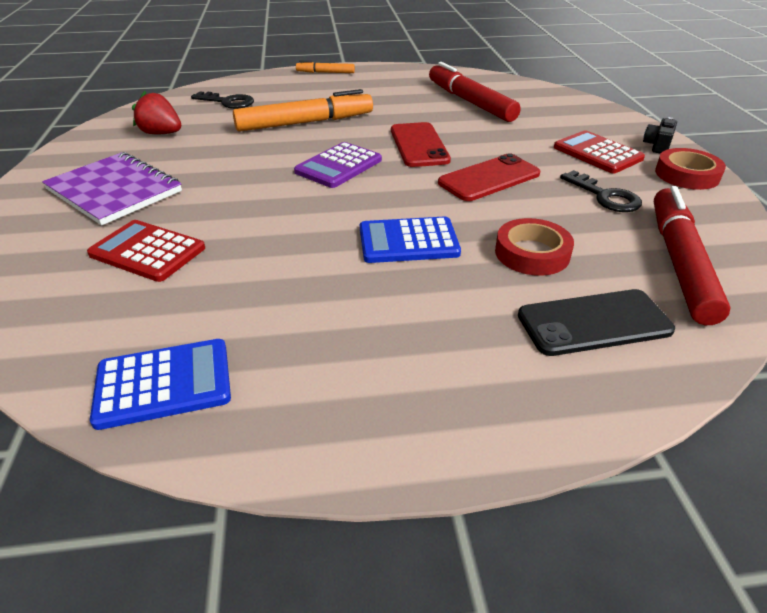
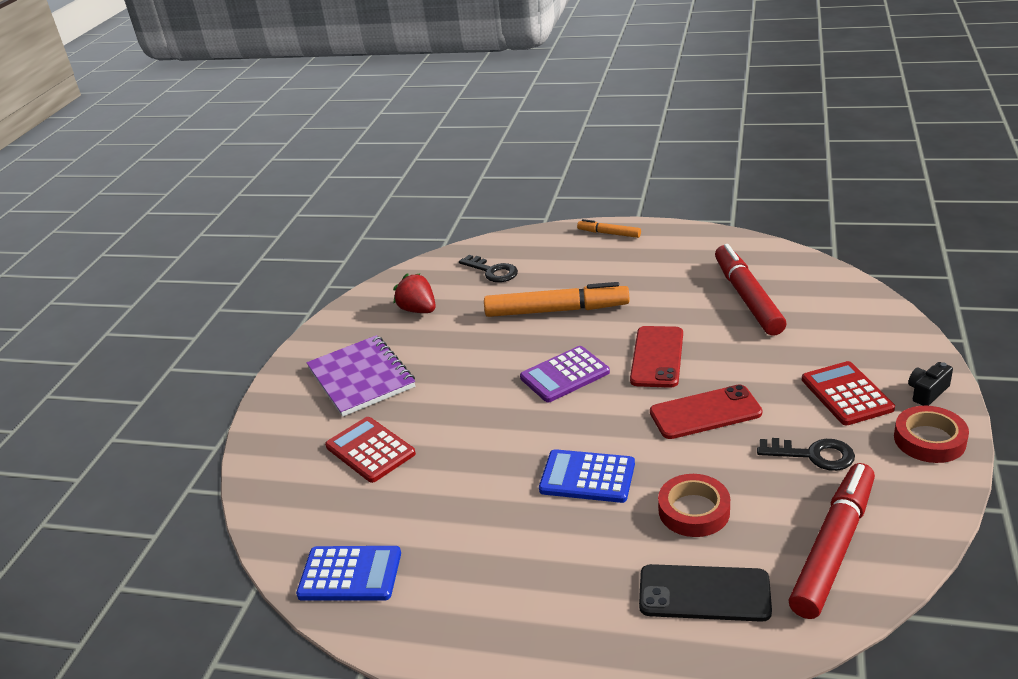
camera: 25 degrees right, 5 degrees down
black key [560,170,642,212] -> black key turned 60 degrees counterclockwise [757,438,855,471]

